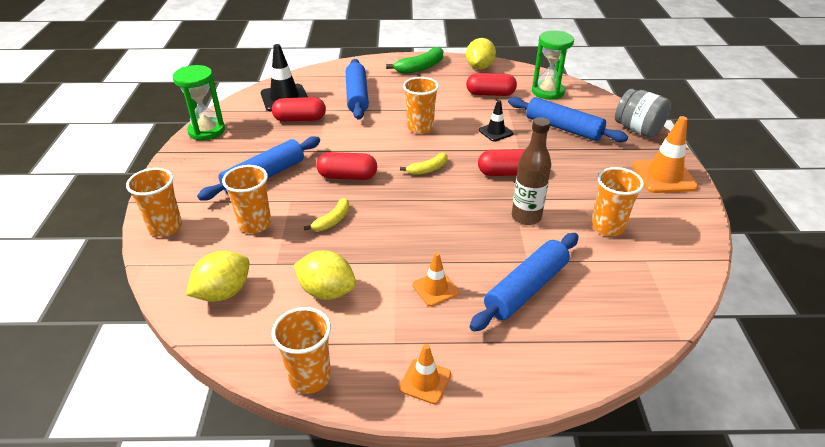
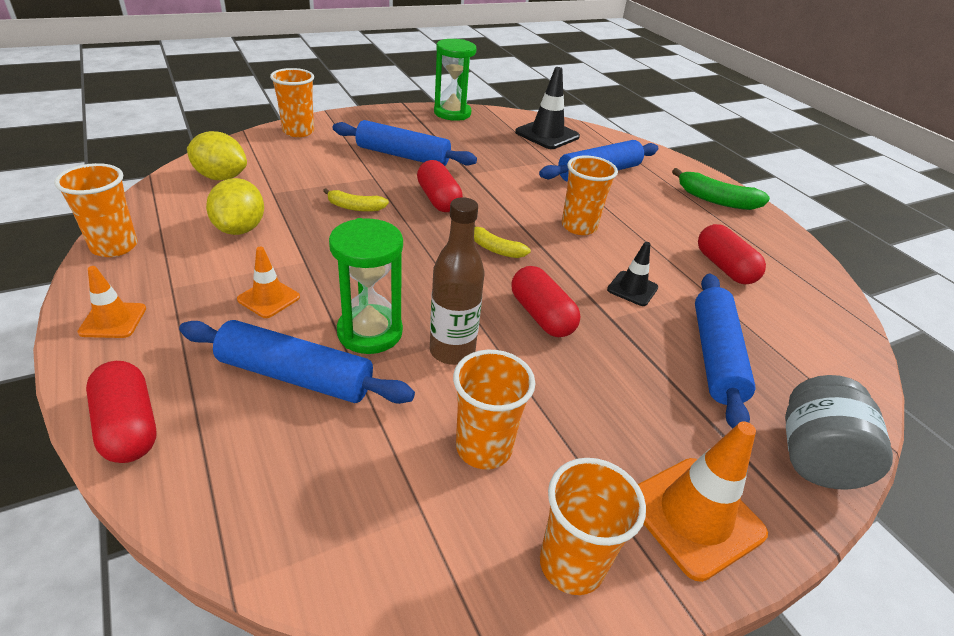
camera: 60 degrees right, 0 degrees up
orange cup [222,165,271,233] -> orange cup moved to [540,458,646,595]
red capsule [272,97,326,122] -> red capsule moved to [86,361,156,463]
yellow lemon [466,38,496,69] -> none
green hourglass [532,31,574,100] -> green hourglass moved to [329,218,403,354]

